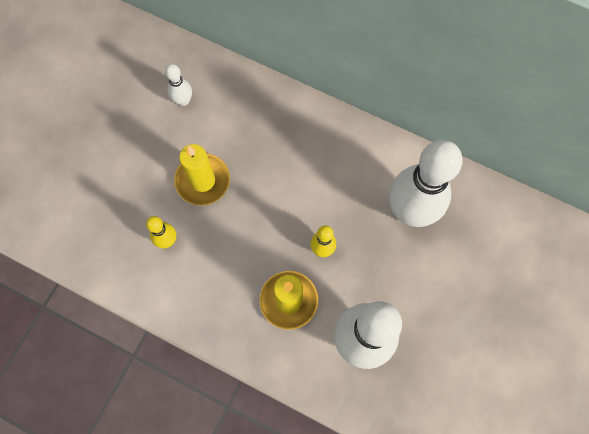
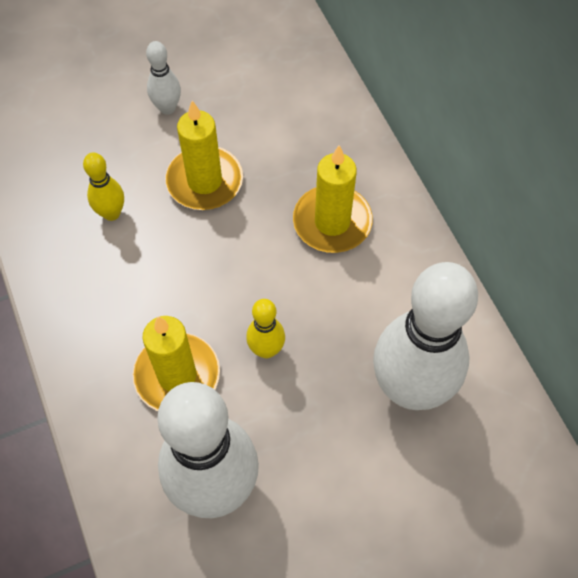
camera: 40 degrees right, 10 degrees down
white bowling pin [165,64,192,106] -> white bowling pin moved to [146,41,181,115]
none -> yellow candle [293,145,373,253]

